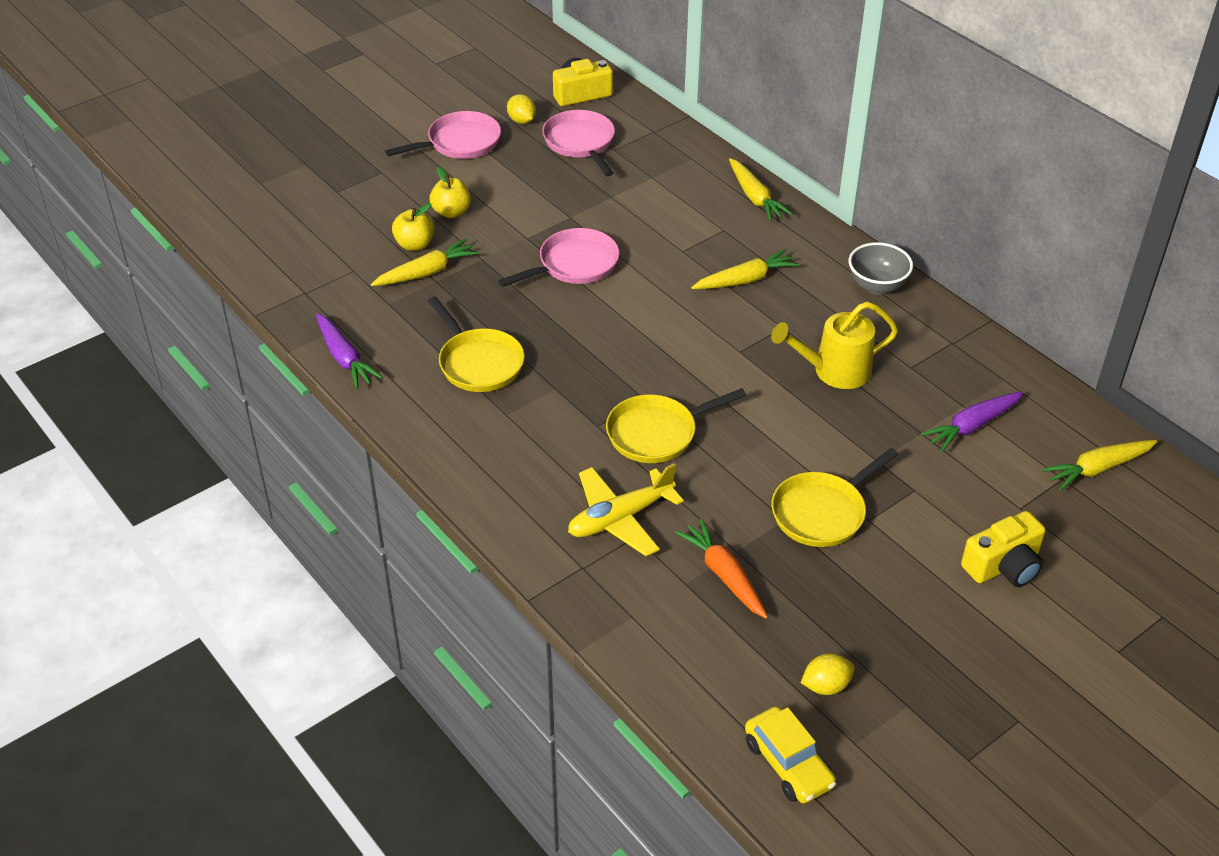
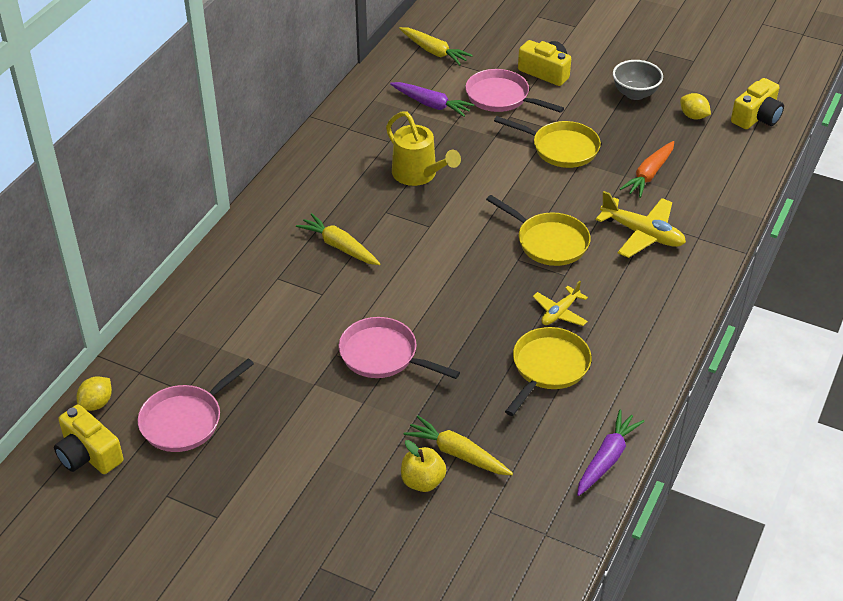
camera: 115 degrees left, 0 degrees up
pink pan [385,111,501,159] -> pink pan moved to [465,69,564,113]
yellow apple [430,167,471,218] -> none
yellow lemon [507,94,536,124] -> yellow lemon moved to [77,376,112,411]
yellow carrot [729,158,793,222] -> none
yellow car [745,707,836,803] -> yellow camera [731,78,784,129]
grey bowl [849,242,913,294] -> grey bowl moved to [613,60,663,100]
none -> yellow plane [533,281,588,326]

